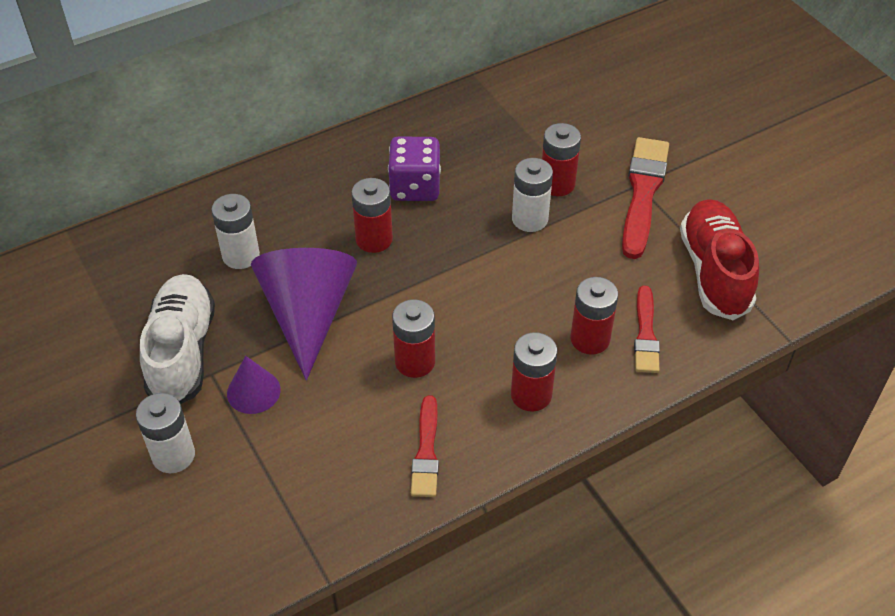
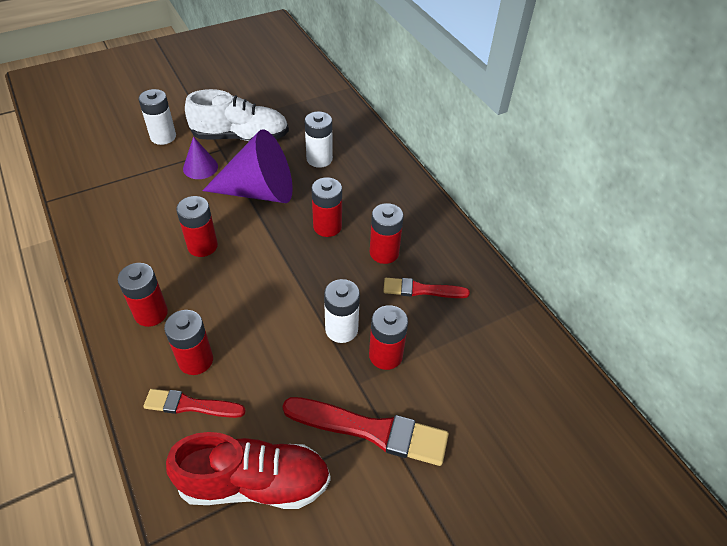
camera: 90 degrees right, 0 degrees up
purple dice [388,137,441,201] -> red battery [370,203,404,264]
red brush [411,395,439,497] -> red brush moved to [383,278,470,298]

